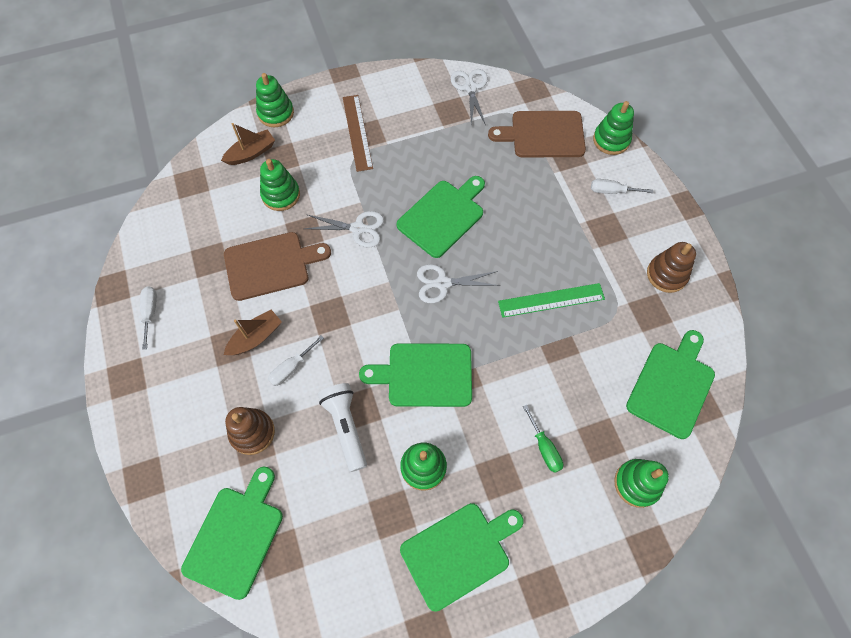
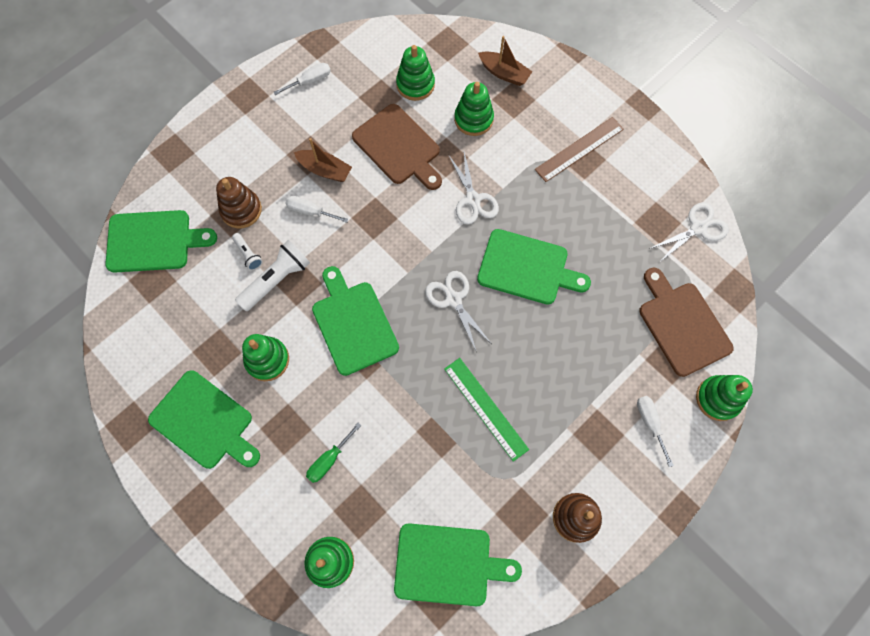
camera: 65 degrees right, 5 degrees up
green stacking toy [256,73,294,127] -> green stacking toy moved to [396,45,435,101]
none -> white flashlight [232,233,263,270]

